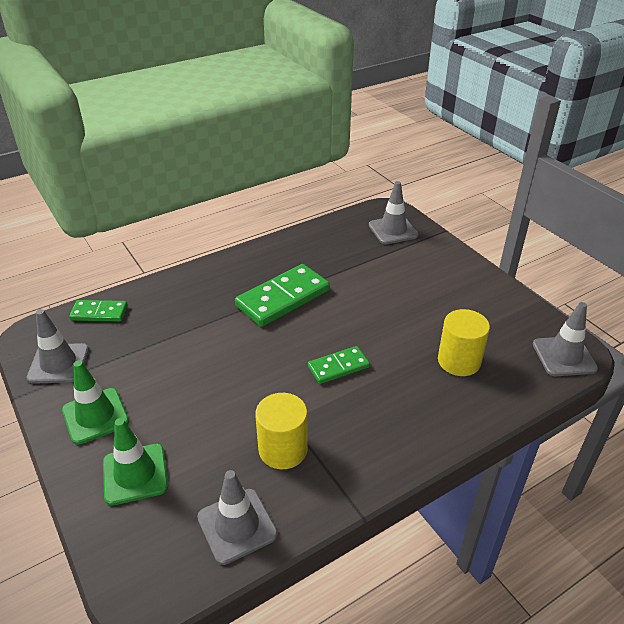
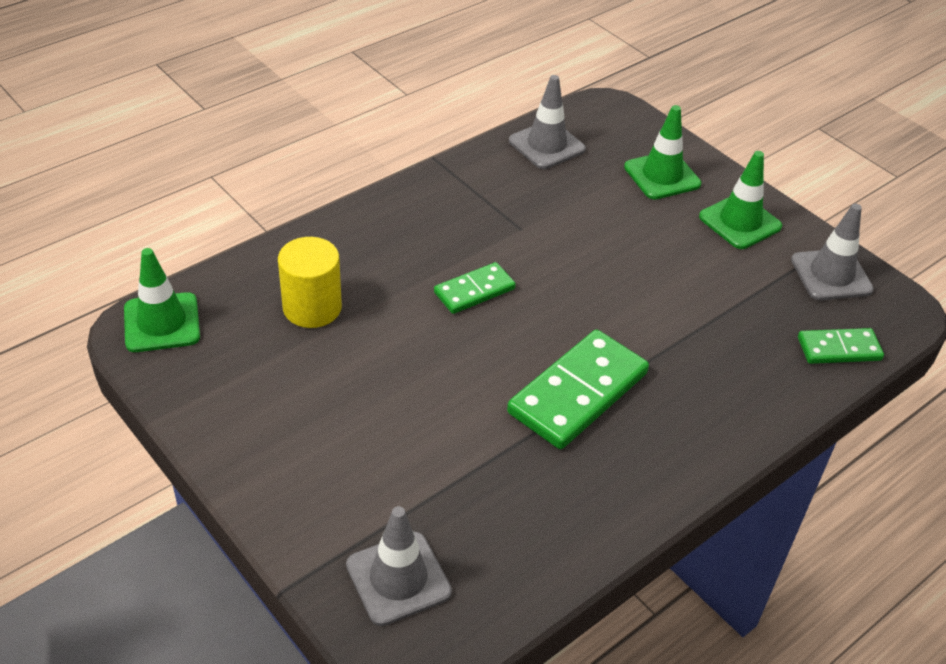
camera: 170 degrees right, 5 degrees up
yellow cylinder [255,393,308,469] -> none
grey traffic cone [533,302,598,376] -> green traffic cone [124,248,200,352]

